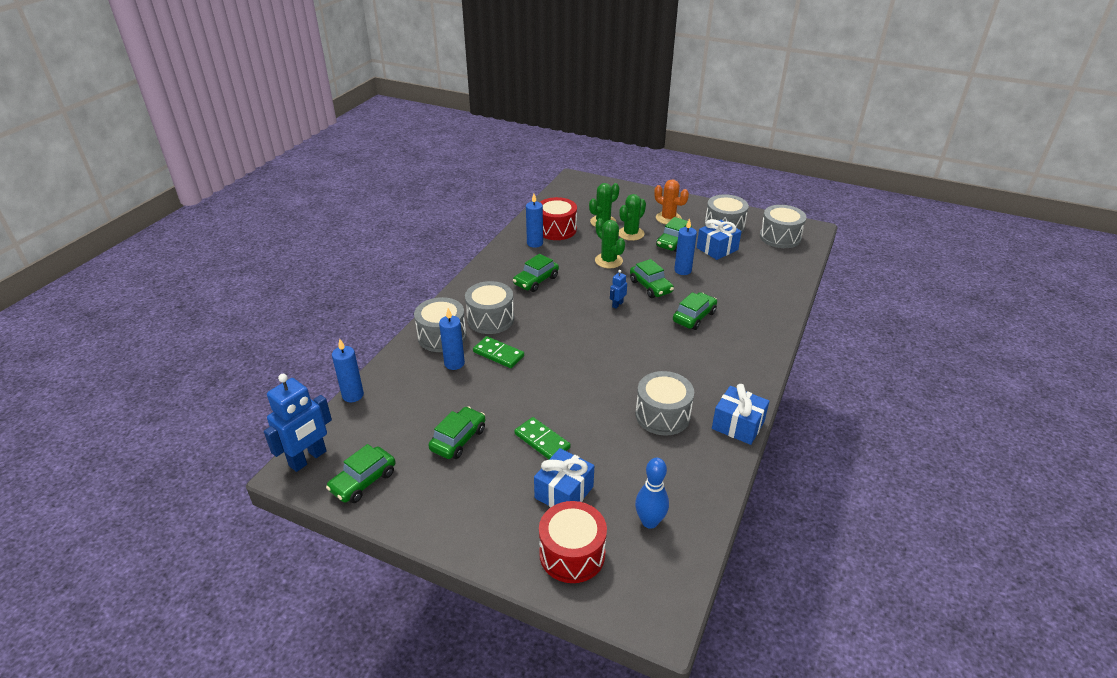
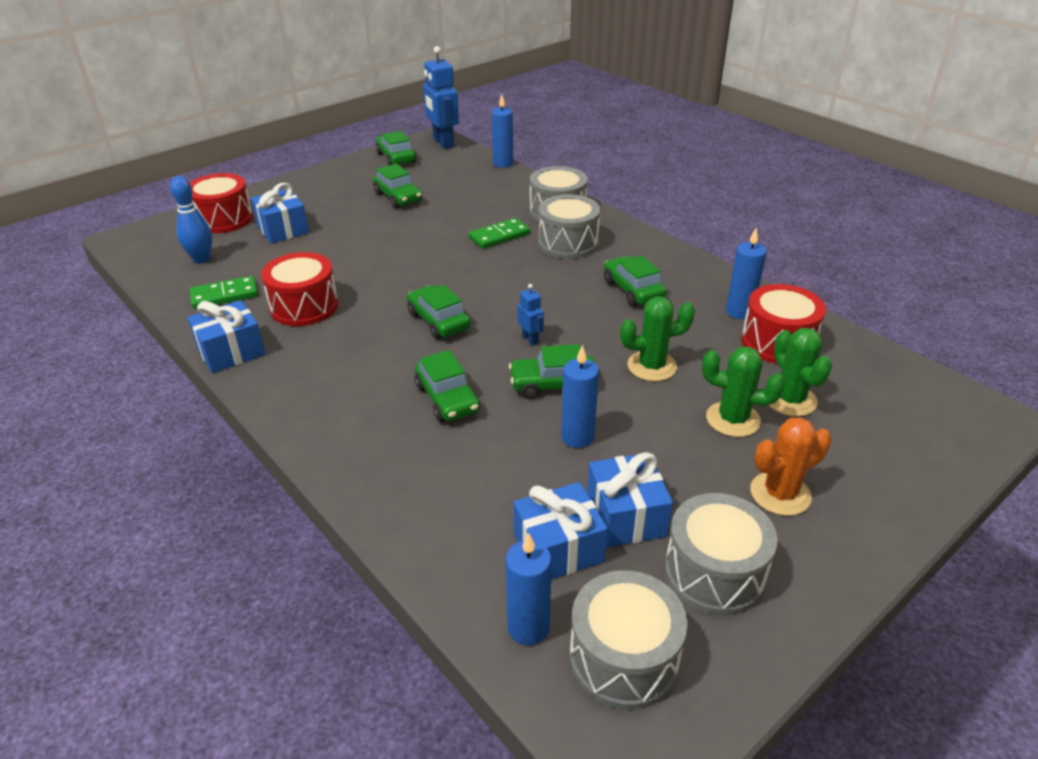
camera: 115 degrees right, 0 degrees up
blue candle [439,308,465,370] -> blue candle moved to [506,532,552,645]
green domino [514,417,571,459] -> green domino moved to [190,276,258,309]
green cactus [619,194,646,241] -> green cactus turned 45 degrees counterclockwise [702,347,785,437]
grey drum [635,371,694,435] -> red drum [261,252,338,326]
green car [656,217,692,252] -> green car moved to [407,284,471,339]
none -> blue gift [514,482,608,579]

